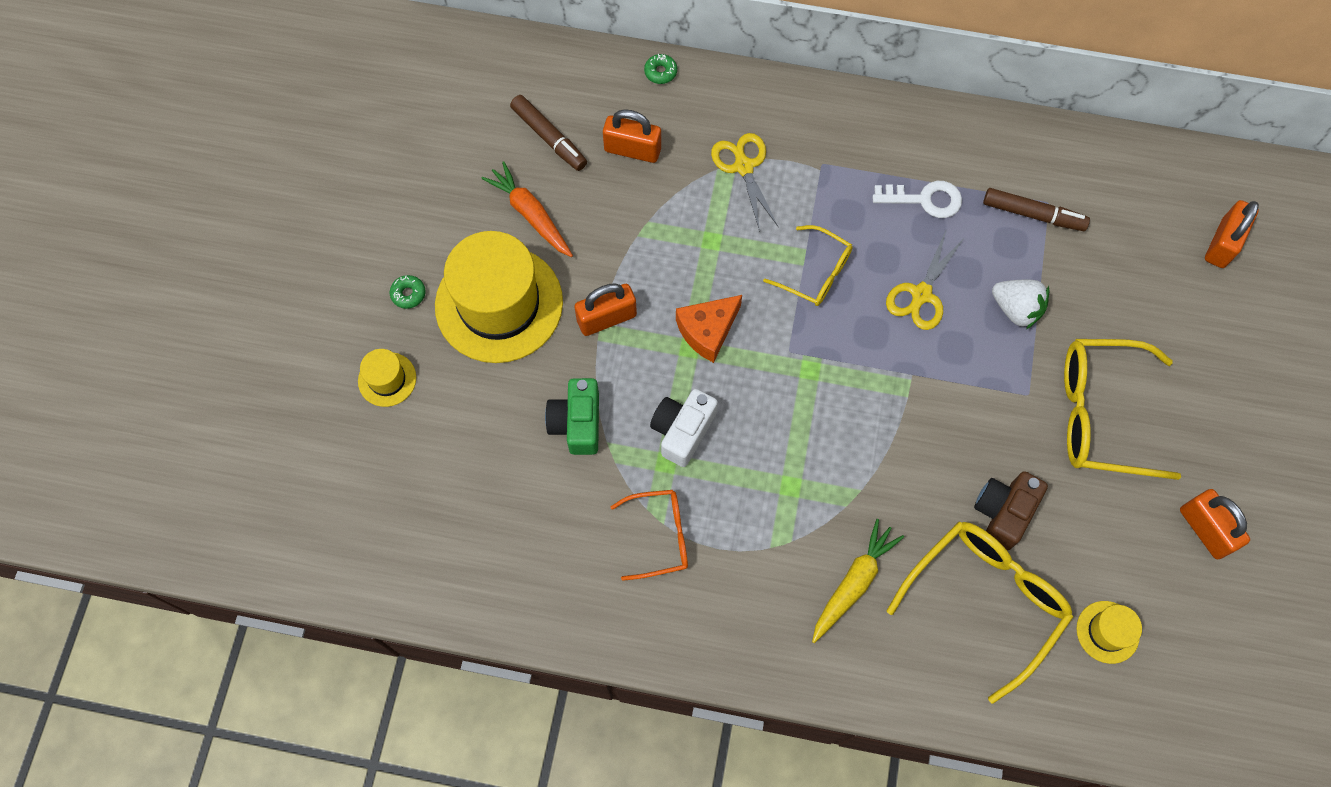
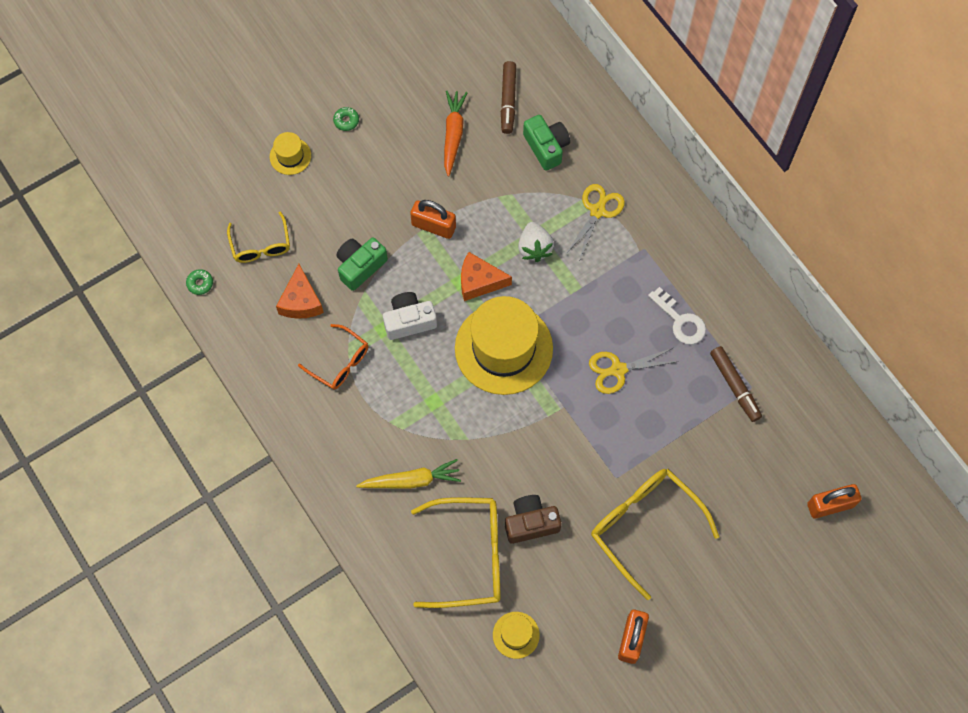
camera: 45 degrees right, 0 degrees up
yellow hat [435,231,563,363] -> yellow hat moved to [455,296,553,395]
orange padlock [603,109,661,163] -> green camera [523,115,570,171]
green donut [644,54,677,84] -> green donut moved to [186,269,213,295]
yellow glasses [763,225,853,306] -> yellow glasses moved to [227,211,290,263]
white strawberry [992,280,1049,329] -> white strawberry moved to [518,222,554,262]
none -> orange cheese [276,264,324,319]

